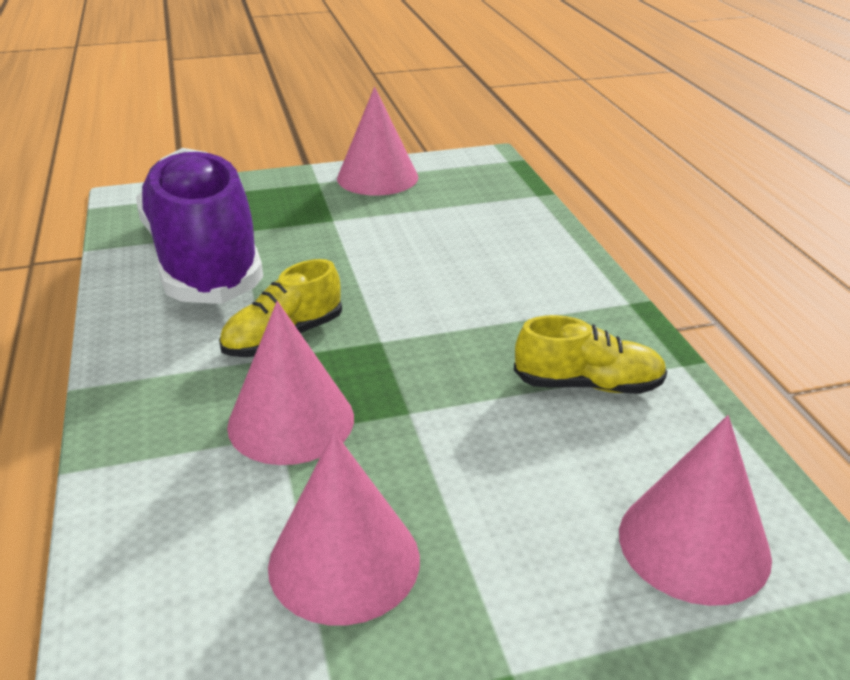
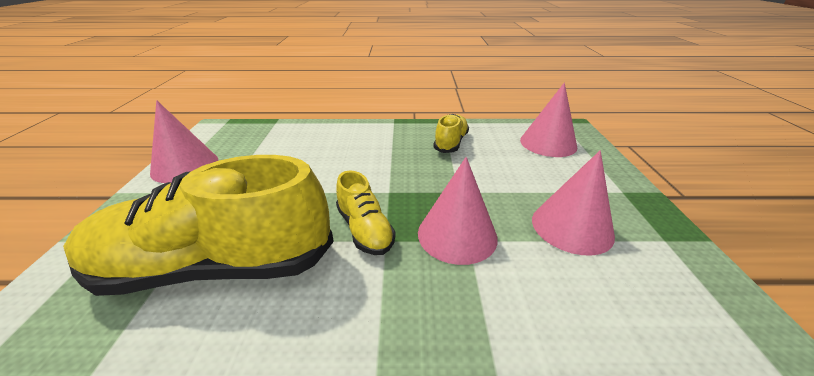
camera: 75 degrees left, 0 degrees up
purple shoe [136,148,263,304] -> yellow shoe [63,155,334,296]

